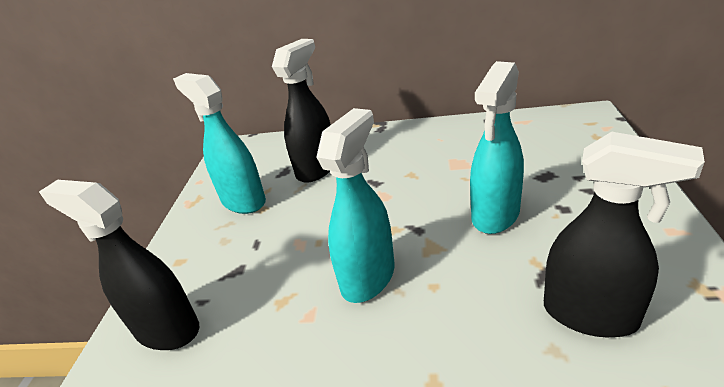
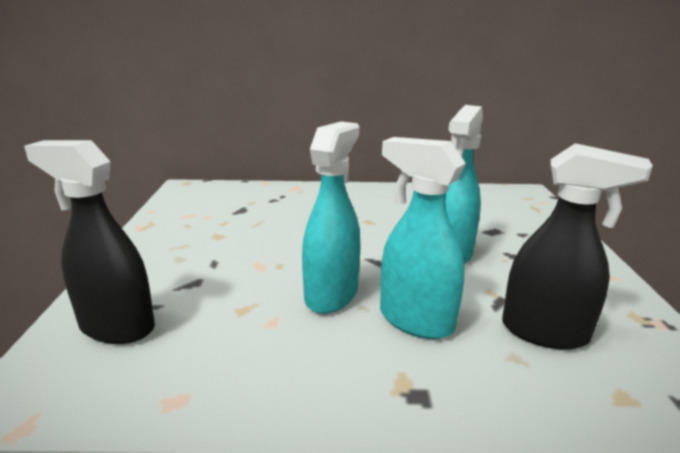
camera: 10 degrees left, 10 degrees down
turquoise spray bottle [173,73,266,214] -> turquoise spray bottle moved to [380,137,466,339]
black spray bottle [272,39,331,183] -> none

